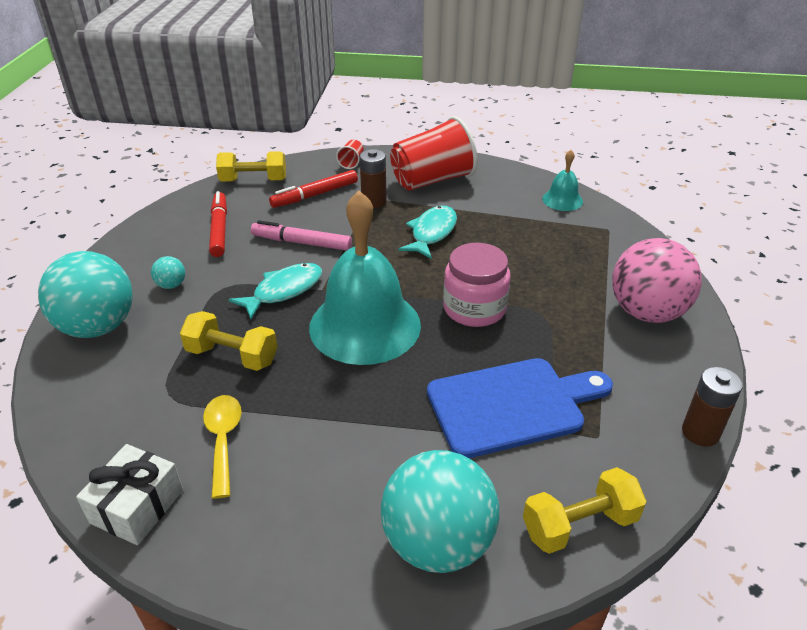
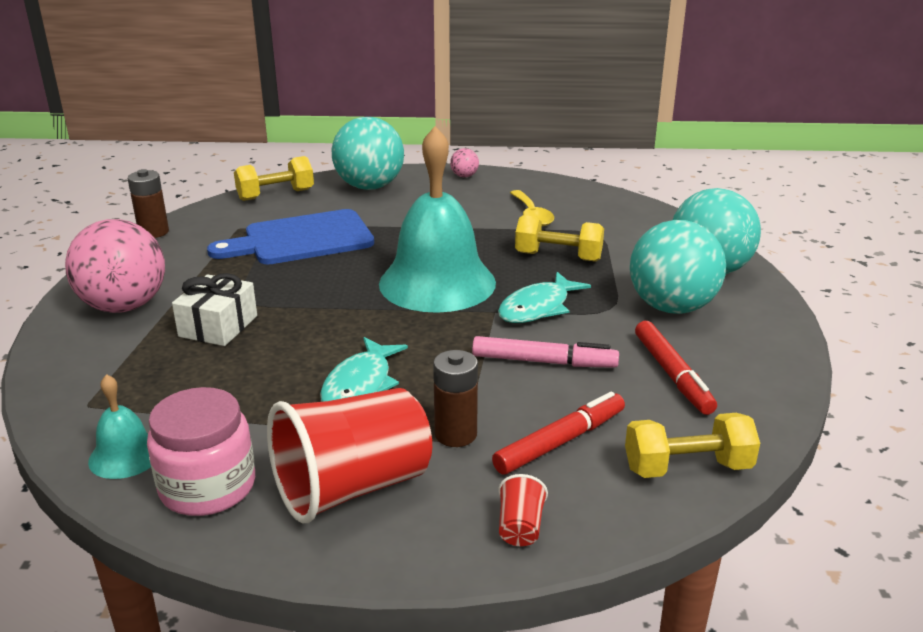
camera: 175 degrees right, 10 degrees down
white gift [76,444,183,545] -> white gift moved to [172,273,257,346]
turquoise ball [151,256,185,289] -> turquoise ball [630,220,726,314], size x2.42
pink jar [443,243,510,327] -> pink jar moved to [147,387,255,516]
none -> pink ball [450,148,479,177]

